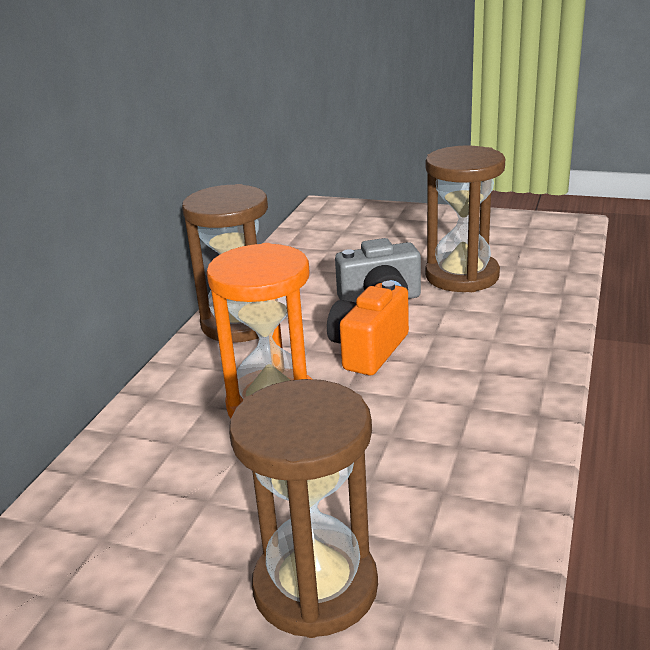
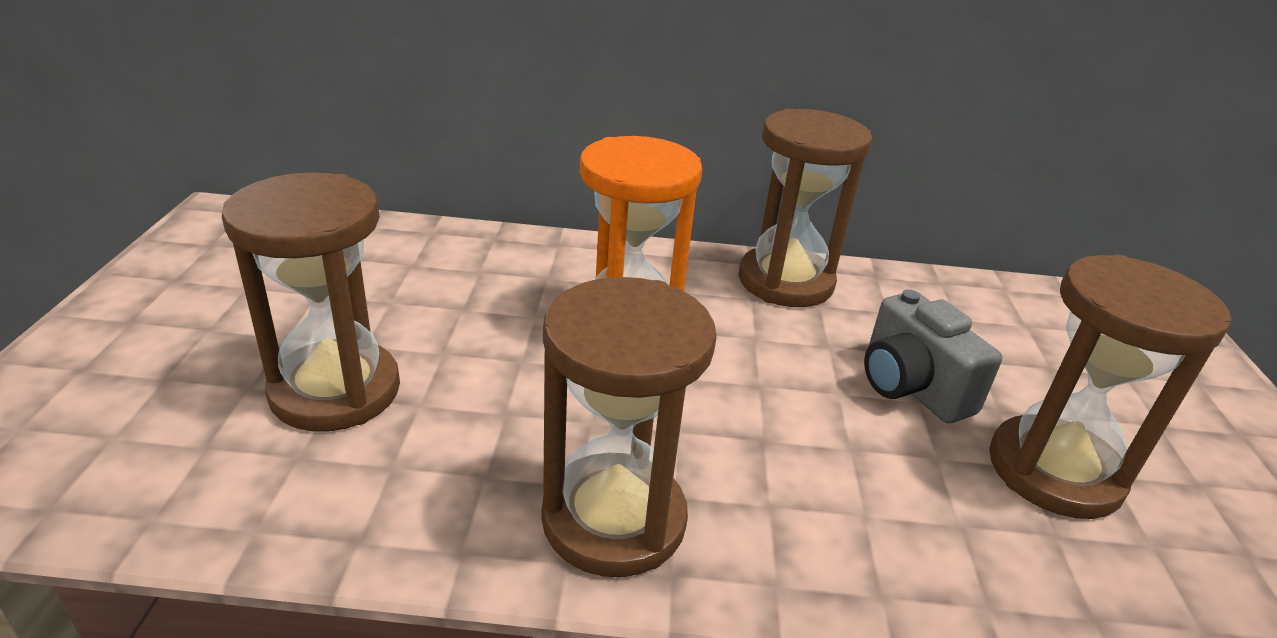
camera: 70 degrees right, 5 degrees up
orange camera [327,281,409,375] -> none
none -> brown hourglass [541,277,716,577]

